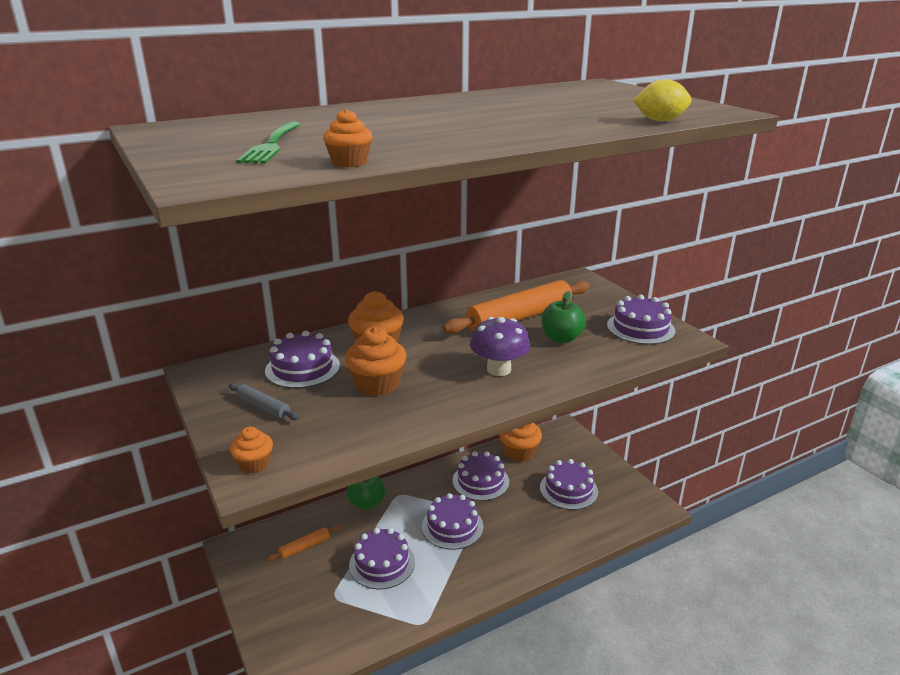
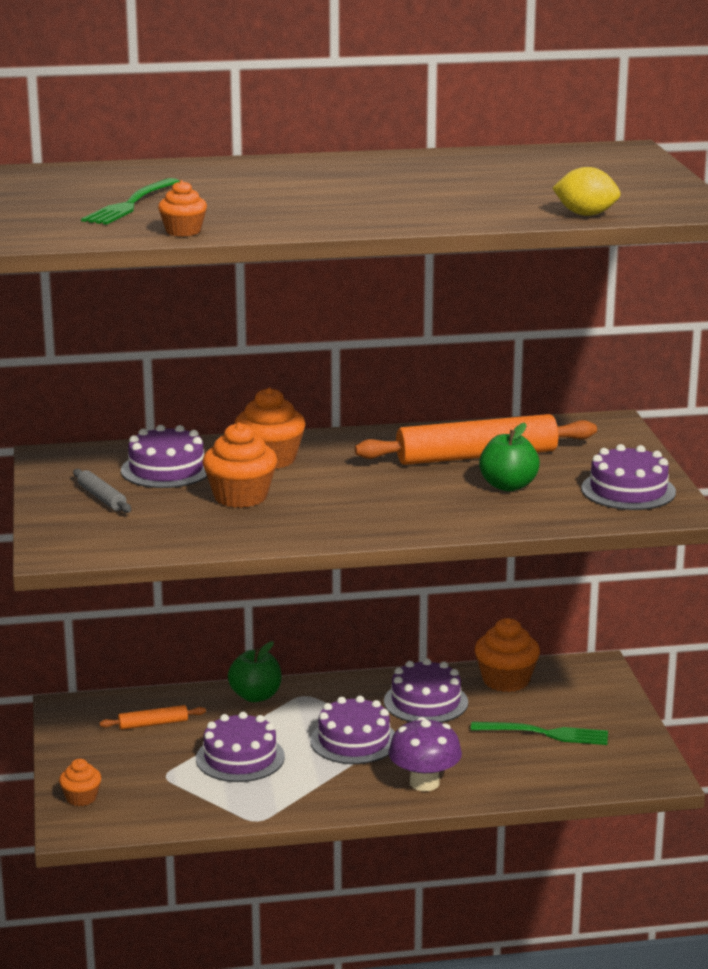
camera: 20 degrees right, 5 degrees down
orange cupcake [230,427,273,474] -> orange cupcake moved to [59,759,101,806]
purple mushroom [470,317,530,376] -> purple mushroom moved to [388,717,462,791]
purple cake [540,459,598,510] -> green fork [471,722,608,745]

